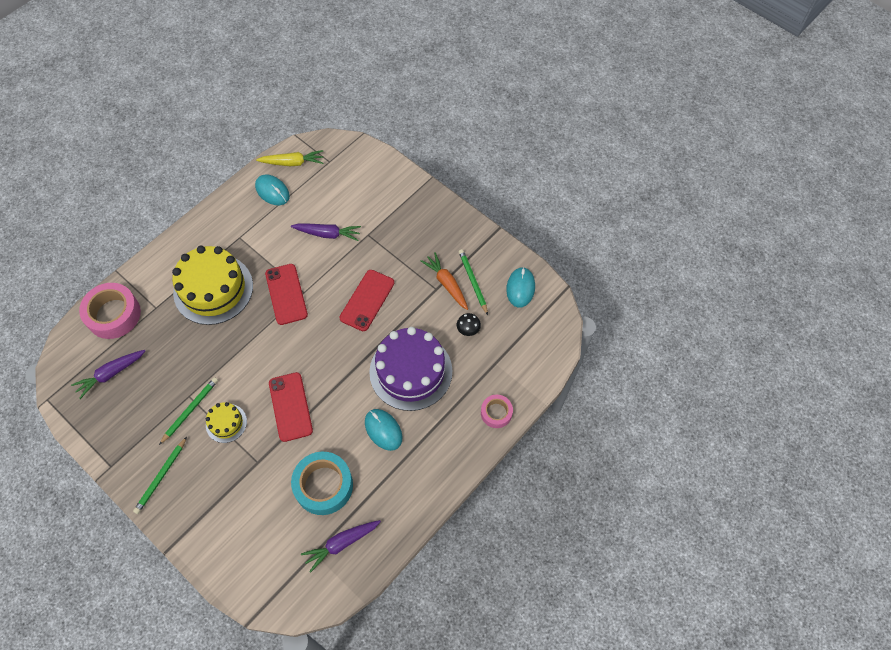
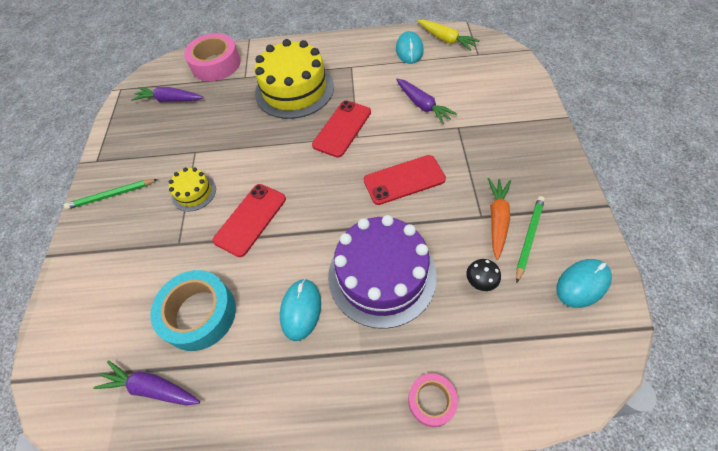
camera: 50 degrees right, 5 degrees down
green pencil [159,377,218,445] -> none

